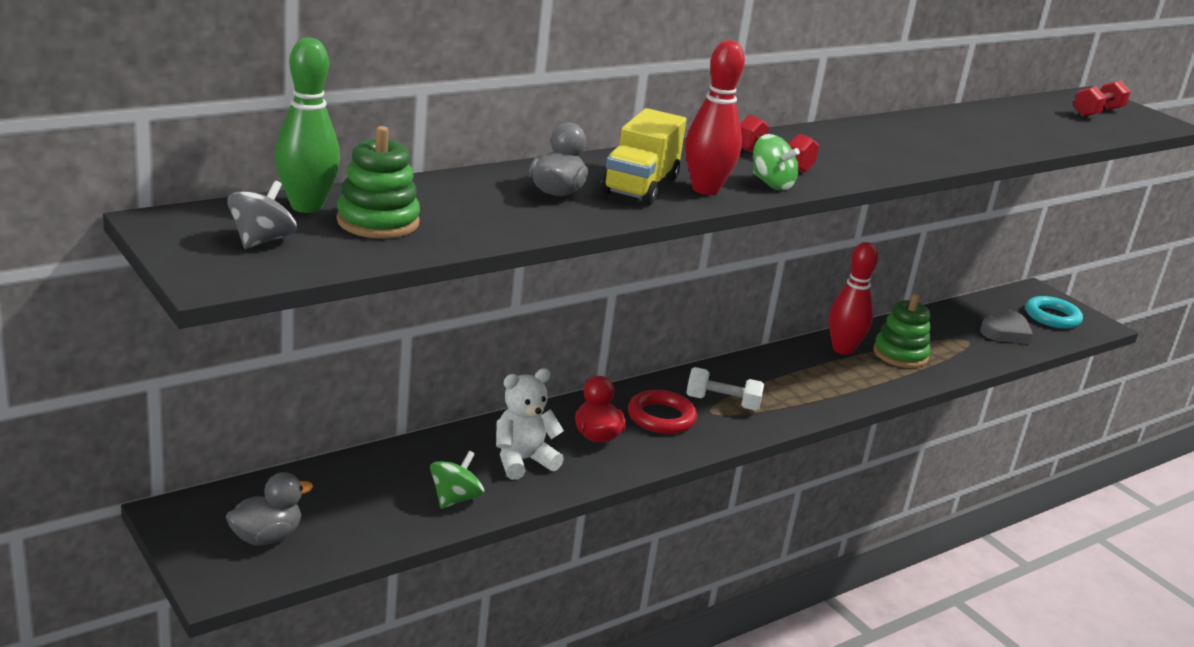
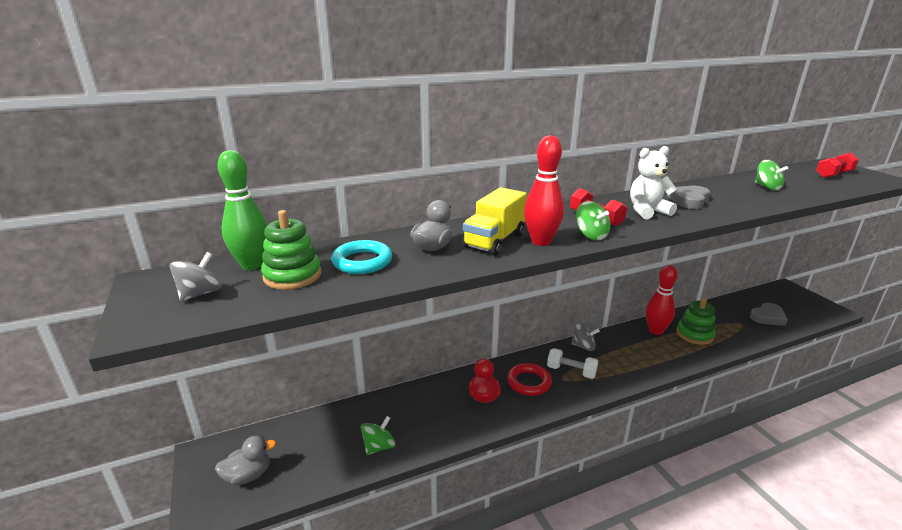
camera: 15 degrees right, 0 degrees up
white teddy bear [496,368,564,480] -> white teddy bear moved to [630,146,677,219]
turquoise ring [1026,296,1083,329] -> turquoise ring moved to [331,240,392,274]
none -> grey spinning top [571,323,600,351]
none -> grey heart [667,186,710,209]
none -> green spinning top [755,160,788,190]

